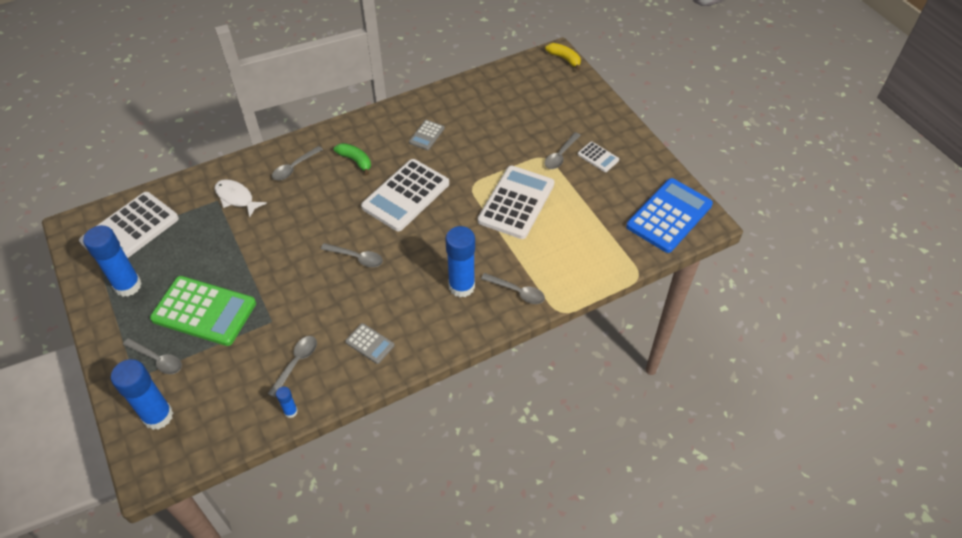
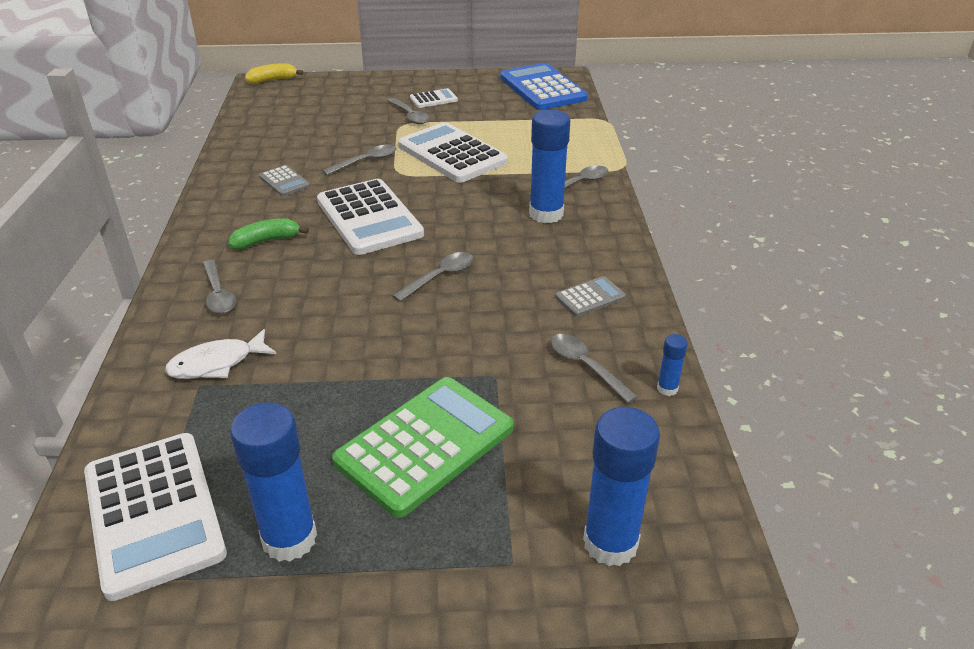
camera: 65 degrees left, 15 degrees down
grey spoon [123,338,182,374] -> grey spoon moved to [322,145,397,175]

